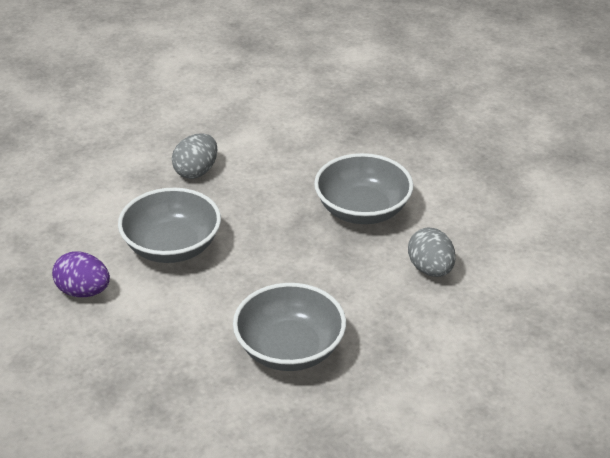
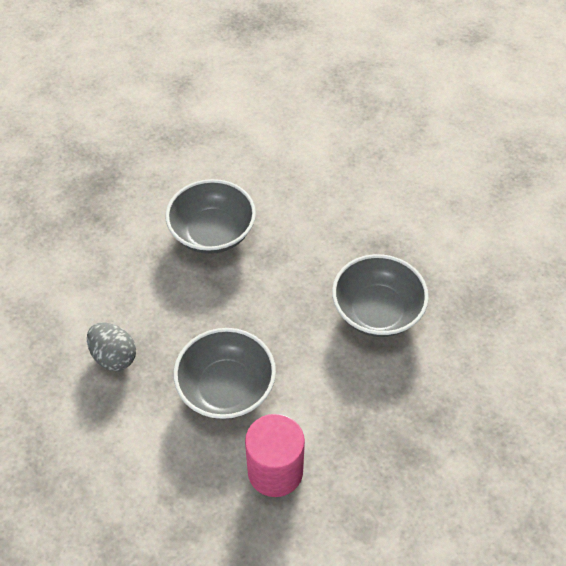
camera: 80 degrees left, 15 degrees up
purple egg [52,251,110,297] -> pink cylinder [245,414,305,497]
grey egg [408,227,456,277] -> none

